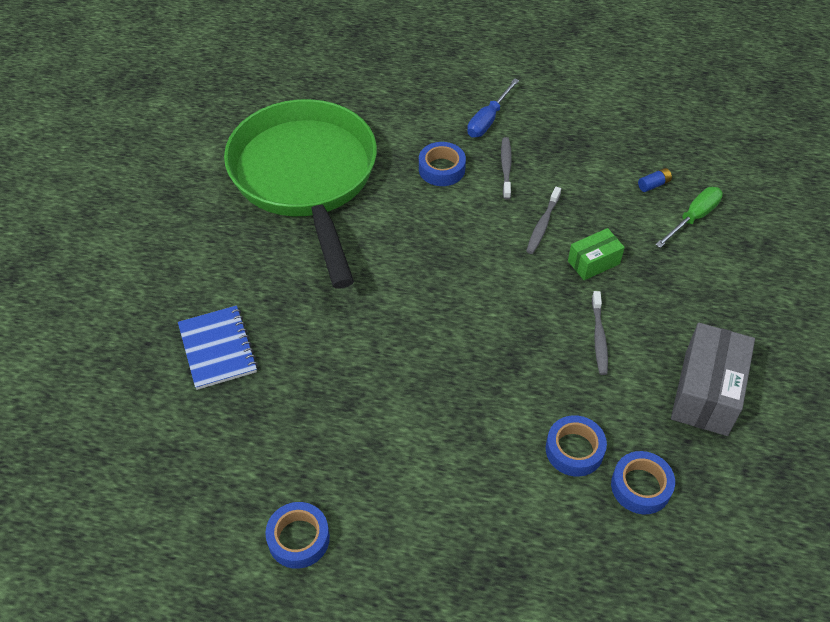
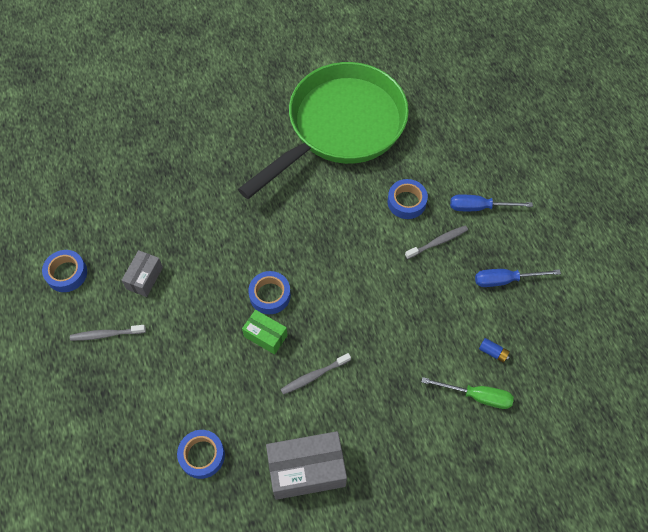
camera: 60 degrees right, 10 degrees up
blue notebook [178,305,258,390] -> none
grey toothbrush [526,187,561,254] -> grey toothbrush moved to [70,325,146,341]
blue tape [546,415,607,477] -> blue tape moved to [248,271,291,314]
green box [568,228,625,280] -> green box moved to [242,310,288,355]
none -> grey box [121,250,163,297]
none -> blue screwdriver [475,269,561,287]

